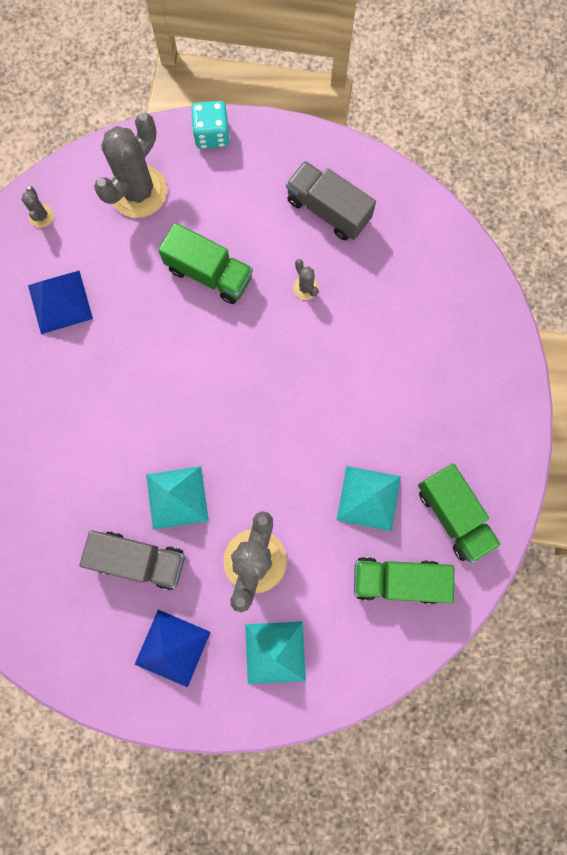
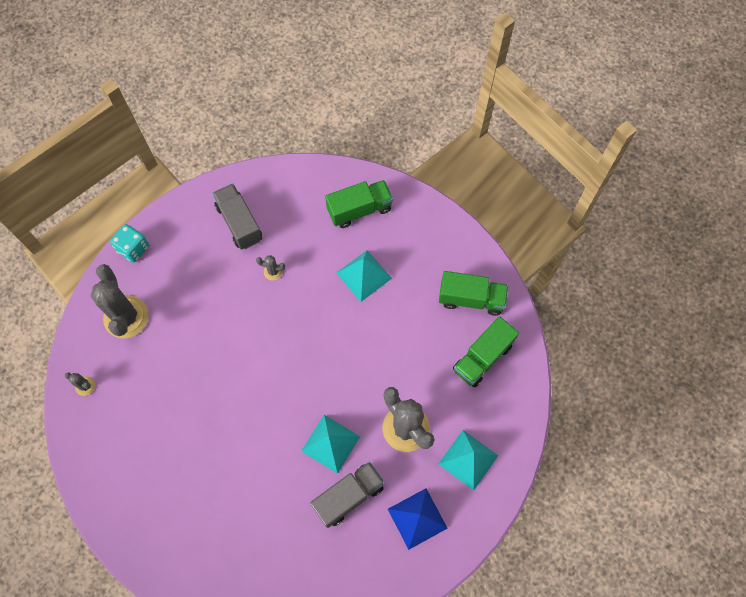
camera: 50 degrees left, 10 degrees down
blue pyramid [28,271,93,334] -> none
green truck [158,223,253,304] -> green truck moved to [325,180,393,228]
grey truck [286,161,376,241] -> grey truck turned 75 degrees clockwise [212,184,262,250]
turquoise pyramid [337,466,401,531] -> turquoise pyramid moved to [337,250,392,302]

